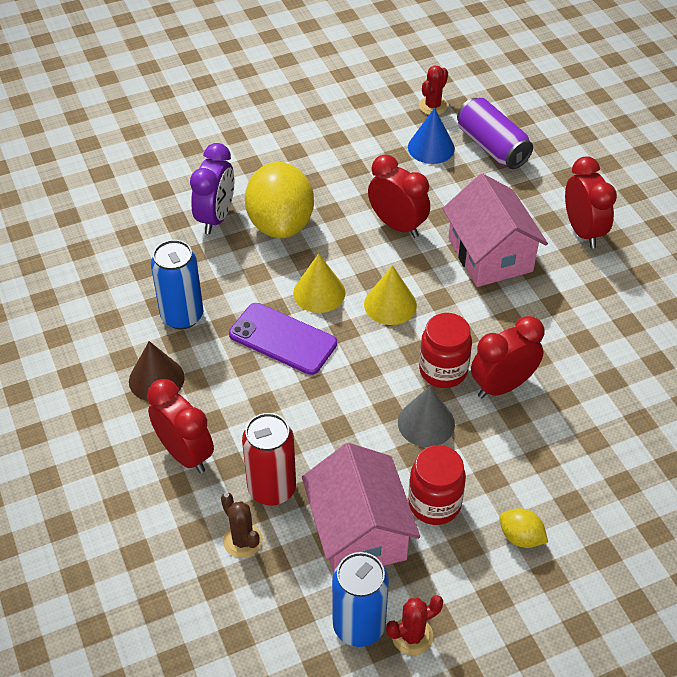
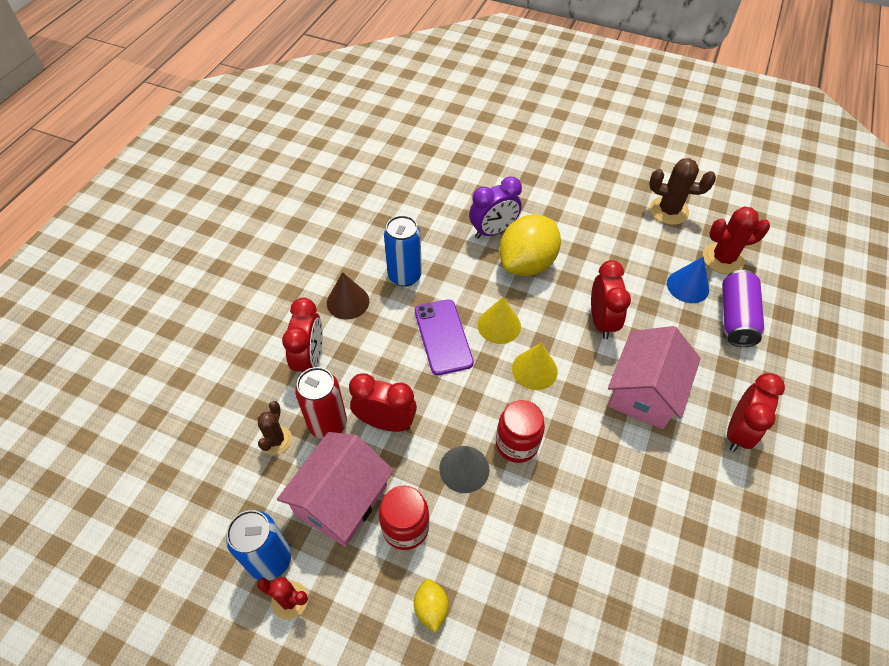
camera: 45 degrees right, 5 degrees up
red cactus [419,65,448,115] -> red cactus [703,207,770,274], size x1.58
red clock [471,316,545,399] -> red clock moved to [349,373,417,432]
none -> brown cactus [649,158,716,225]

